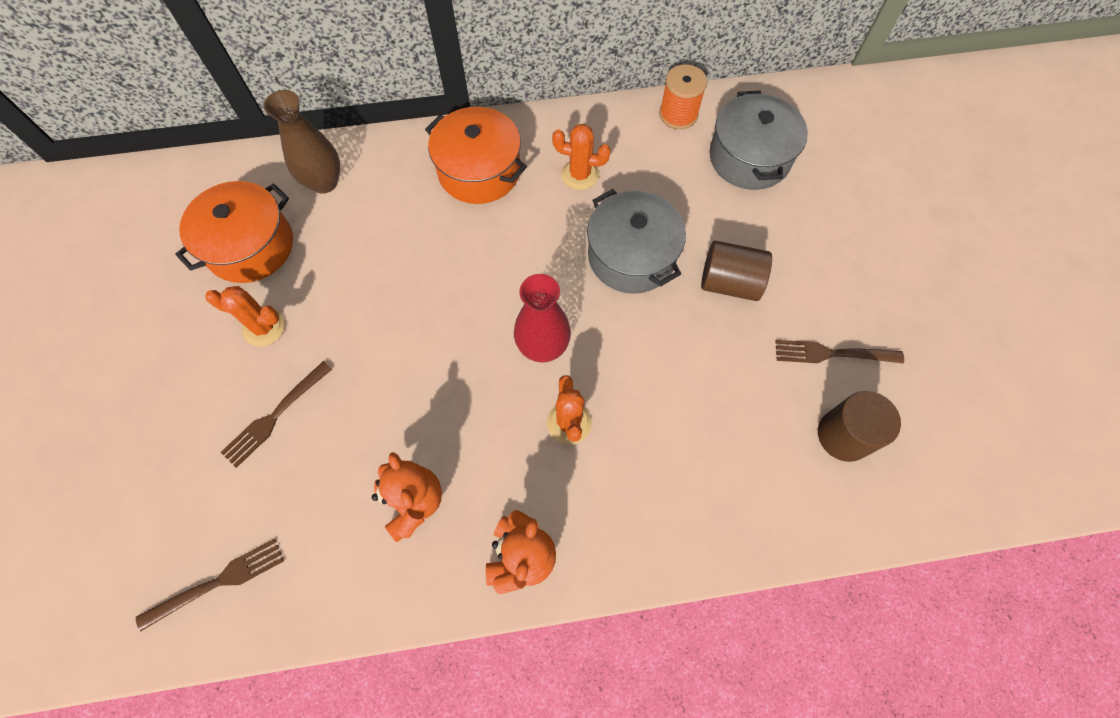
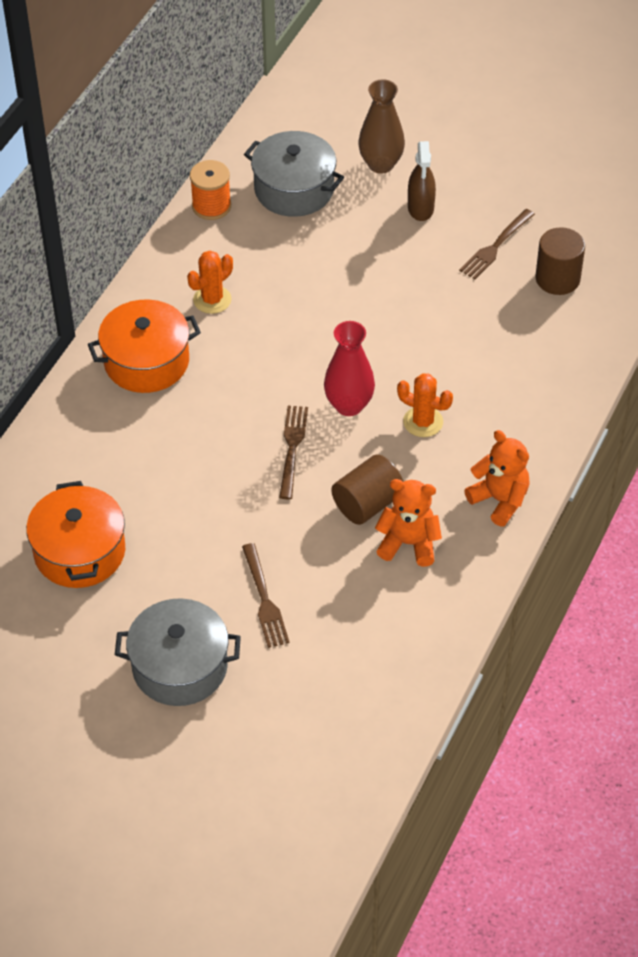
camera: 55 degrees left, 15 degrees down
brown fork [136,539,284,632] -> brown fork moved to [279,406,308,499]
orange cactus [205,286,285,347] -> none
brown vase [263,90,340,194] -> brown vase moved to [358,79,405,174]
grey pot [587,189,686,294] -> grey pot moved to [115,598,241,706]
brown cylinder [701,241,772,301] -> brown cylinder moved to [332,454,404,525]
none -> brown spray bottle [408,141,436,221]

